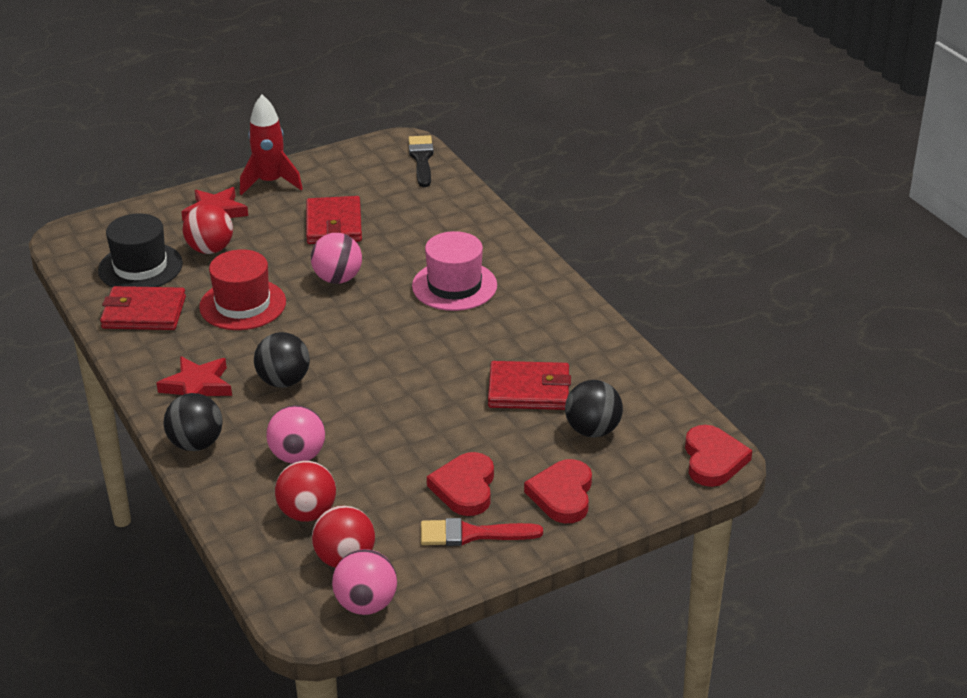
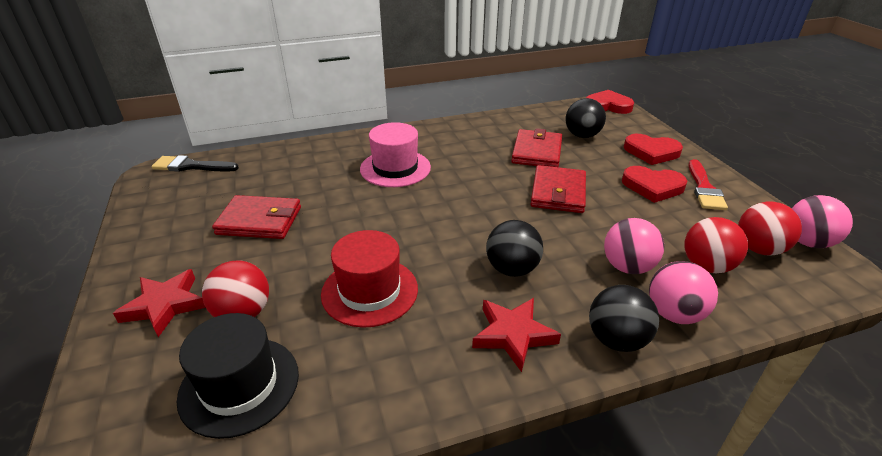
camera: 80 degrees left, 0 degrees up
red wallet [100,286,186,330] -> red wallet moved to [531,165,586,213]
red rocket [240,95,303,195] -> none
pink ball [311,233,362,284] -> pink ball moved to [649,261,718,324]

